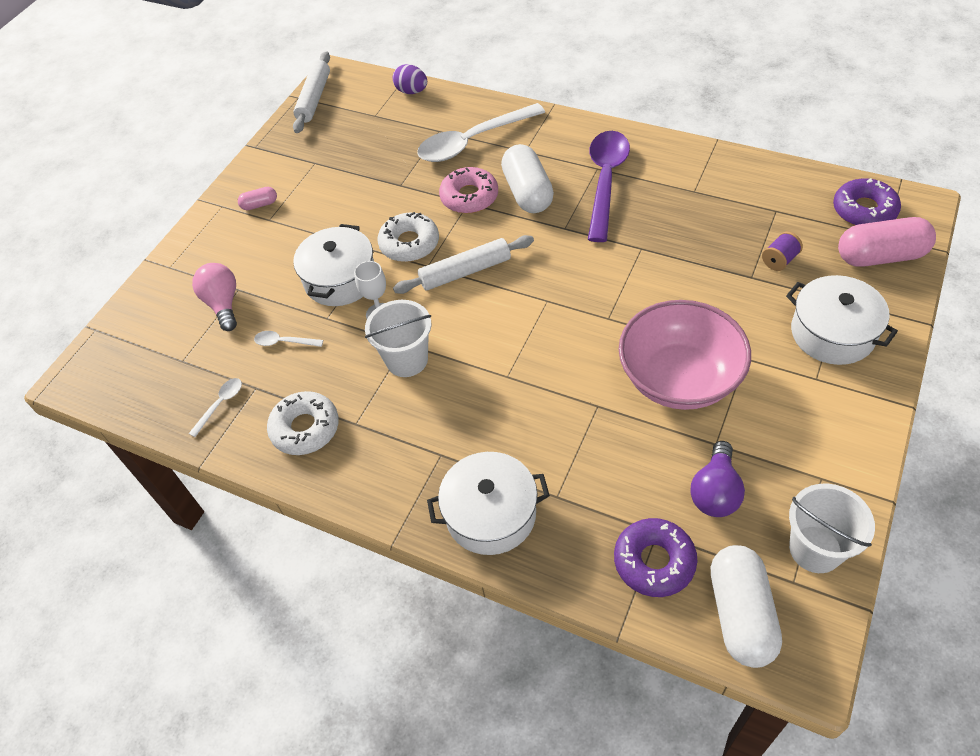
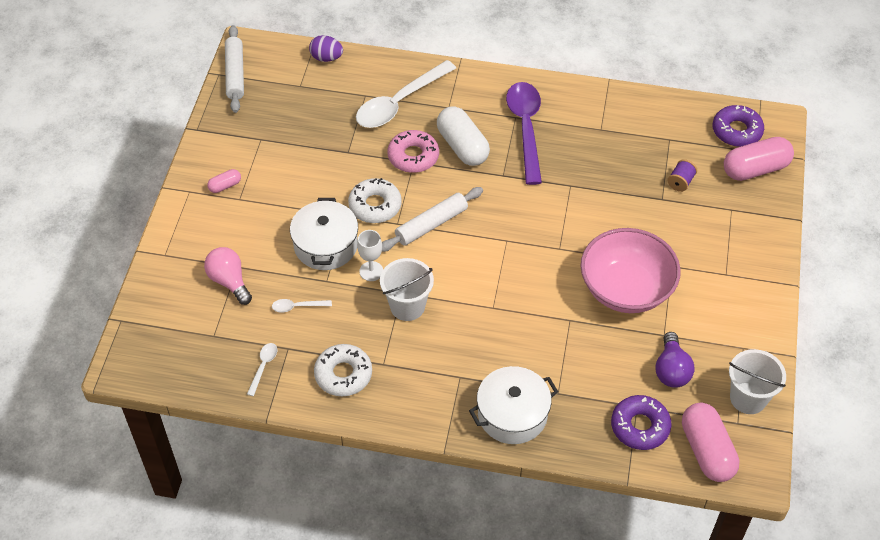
camera: 20 degrees left, 0 degrees up
white capsule [711,545,782,668] -> pink capsule [682,403,739,482]
white pot [786,275,898,365] -> none

